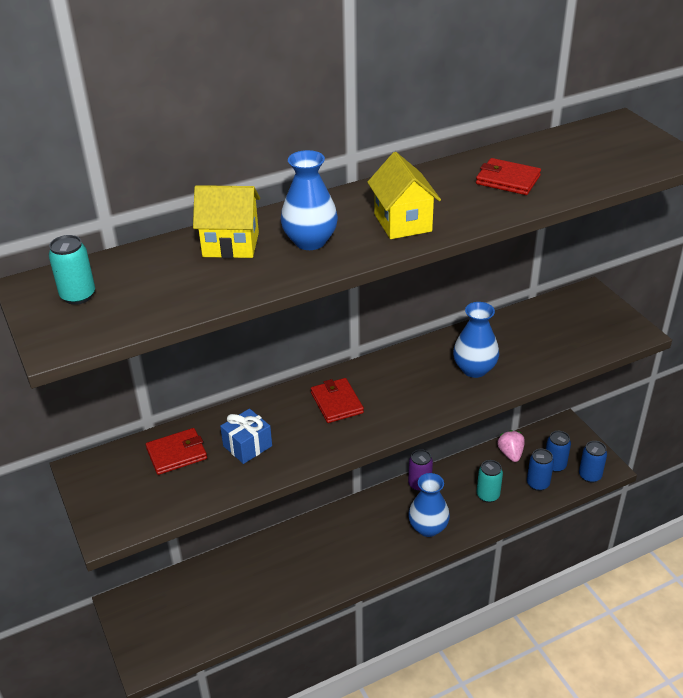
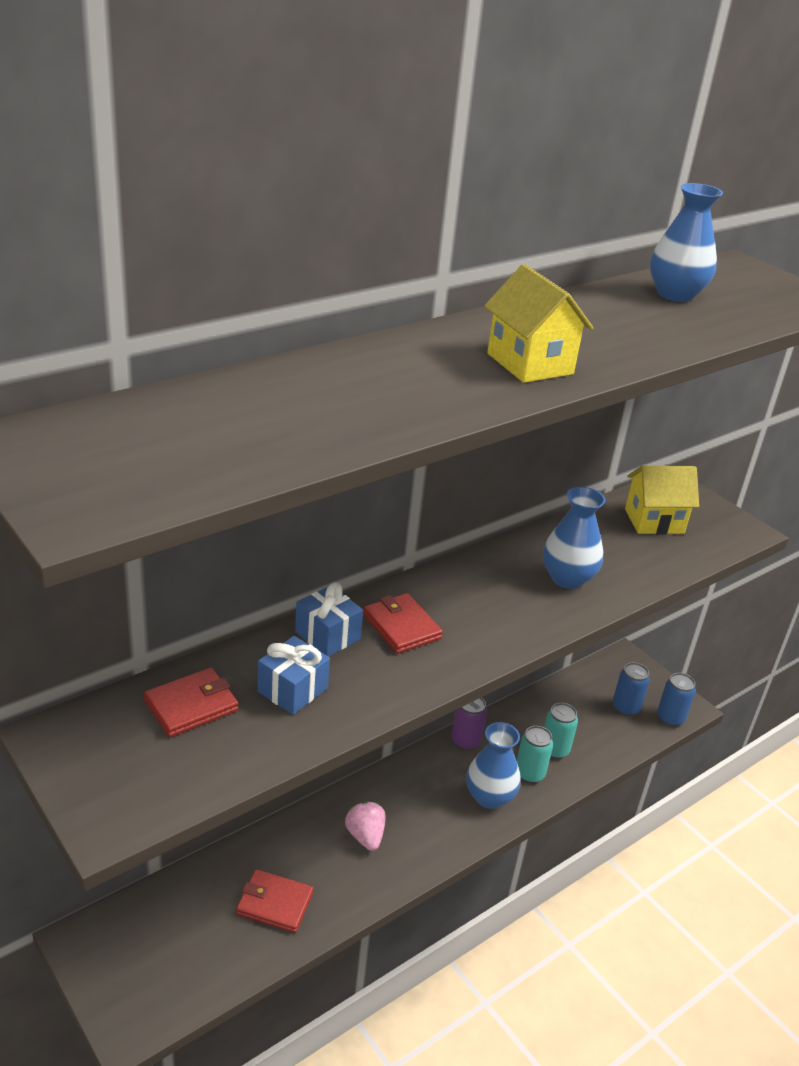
camera: 15 degrees left, 5 degrees down
turquoise can [49,235,95,305] -> turquoise can moved to [517,726,553,784]
yellow house [193,185,260,258] -> yellow house moved to [625,466,699,535]
blue vase [281,150,338,250] -> blue vase moved to [650,183,723,302]
red wallet [476,158,541,195] -> red wallet moved to [236,869,314,933]
pink strawberry [497,430,525,462] -> pink strawberry moved to [345,801,385,851]
blue can [527,449,554,491] -> none
none -> blue gift [295,582,363,656]

